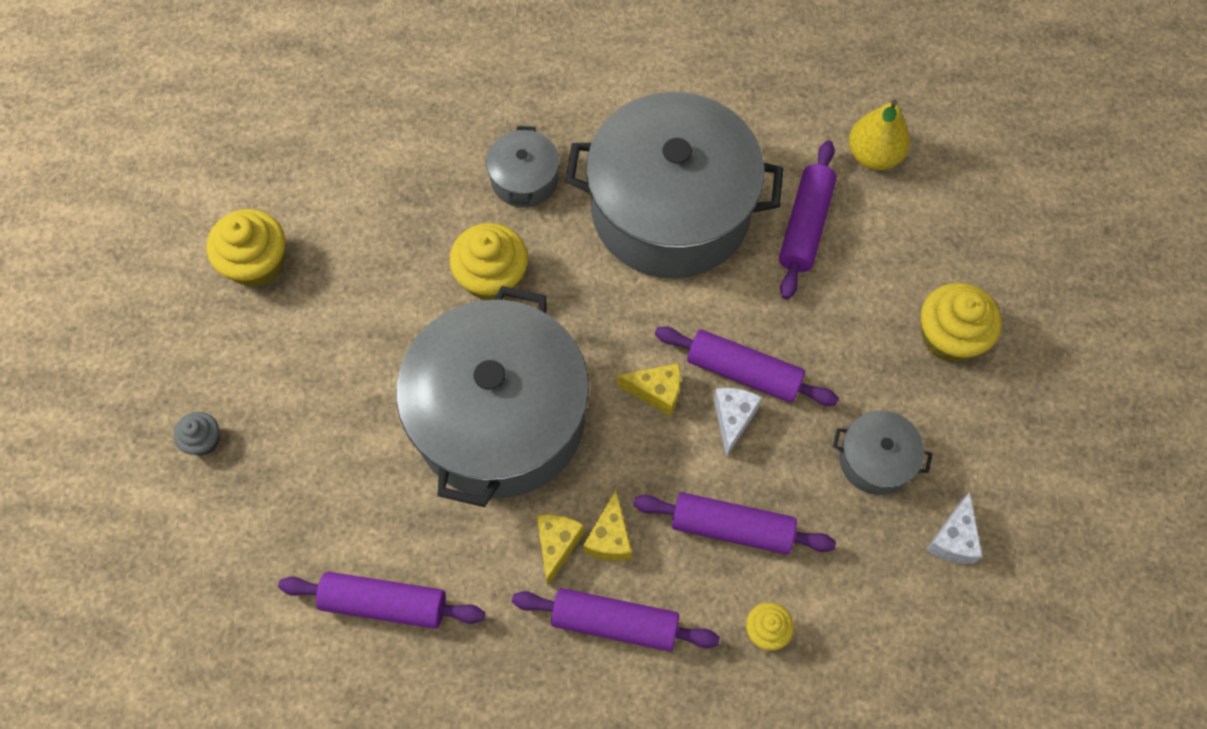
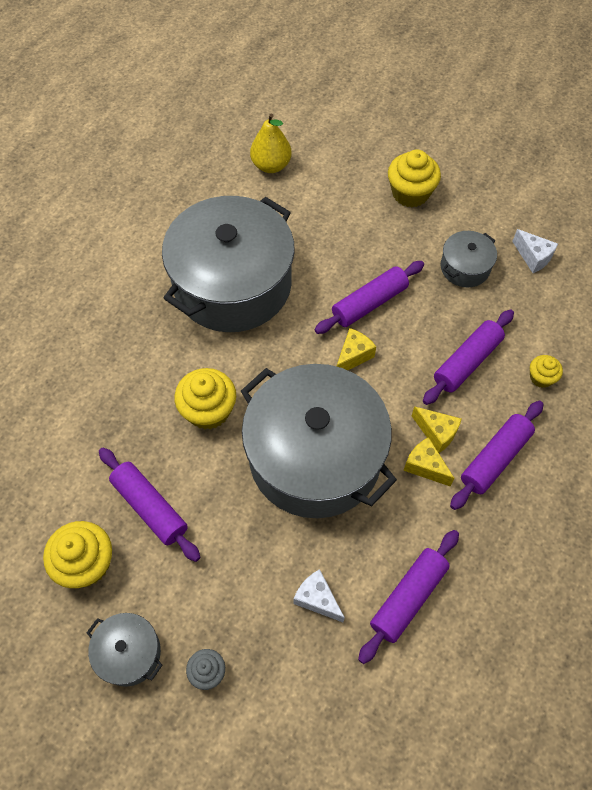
camera: 60 degrees left, 5 degrees down
grey pot [486,126,559,208] -> grey pot moved to [86,613,162,687]
white cheese [714,388,762,457] -> white cheese moved to [294,569,345,622]
purple rolling pin [779,140,837,299] -> purple rolling pin moved to [99,448,201,562]

